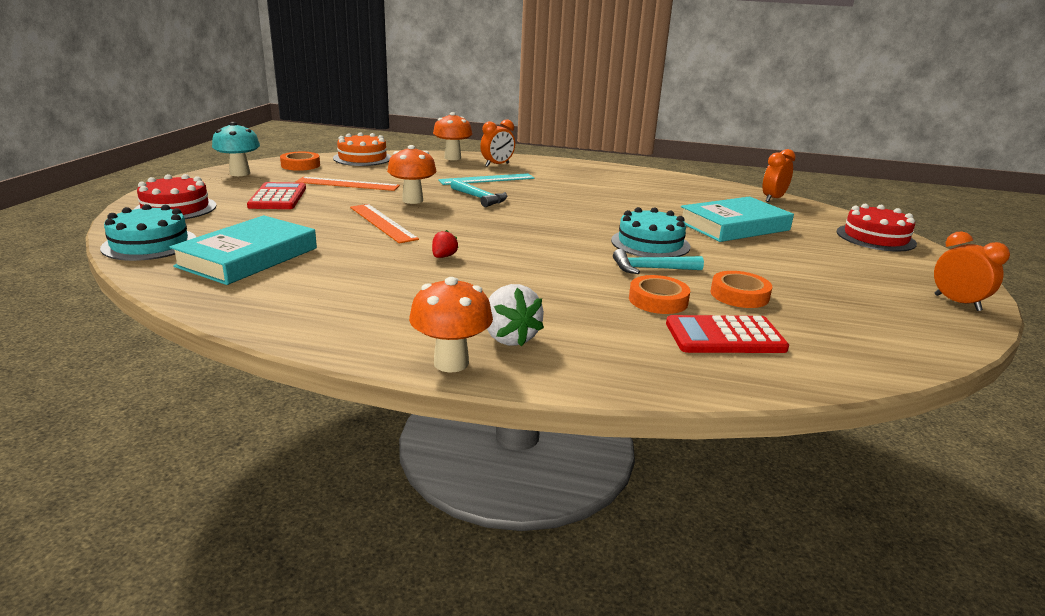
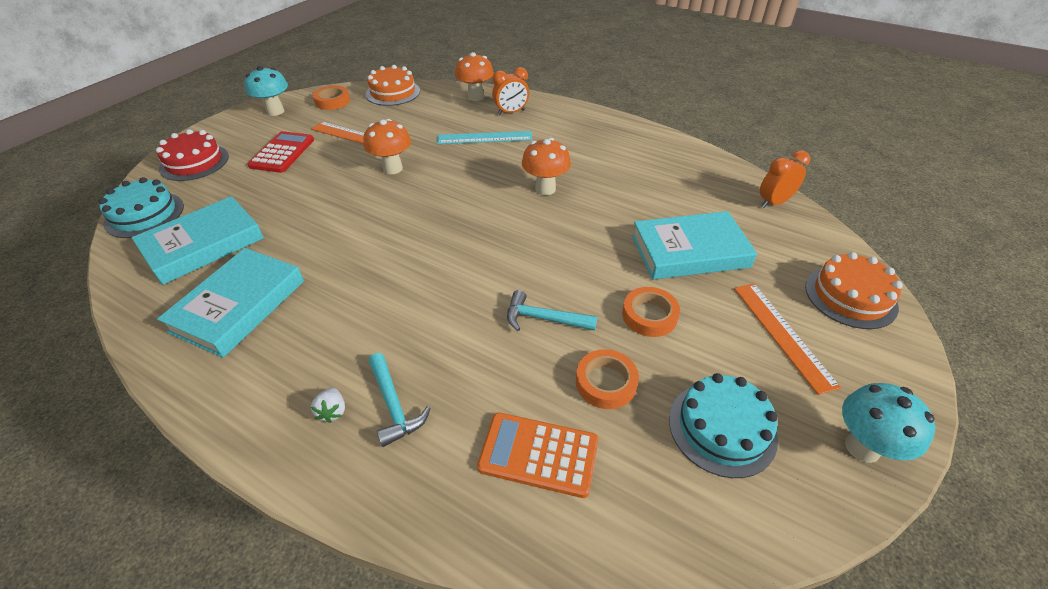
camera: 20 degrees right, 20 degrees up
orange ruler [350,204,419,243] -> orange ruler moved to [734,283,841,395]
orange mushroom [409,277,493,372] -> orange mushroom moved to [522,138,571,195]
red strawberry [432,230,459,258] -> none
turquoise hammer [451,179,507,207] -> turquoise hammer moved to [369,353,431,447]
white strawberry [487,284,544,347] -> white strawberry [311,388,345,423], size x0.55
turquoise cake [611,207,690,257] -> turquoise cake moved to [669,373,778,478]
orange tape [629,275,690,314] -> orange tape moved to [622,287,680,337]
red calculator [666,315,789,353] -> orange calculator [477,412,599,498]
red cake [837,204,917,252] -> orange cake [805,252,903,329]
orange clock [934,231,1010,311] -> turquoise mushroom [842,383,935,463]
none -> turquoise book [157,248,304,358]

